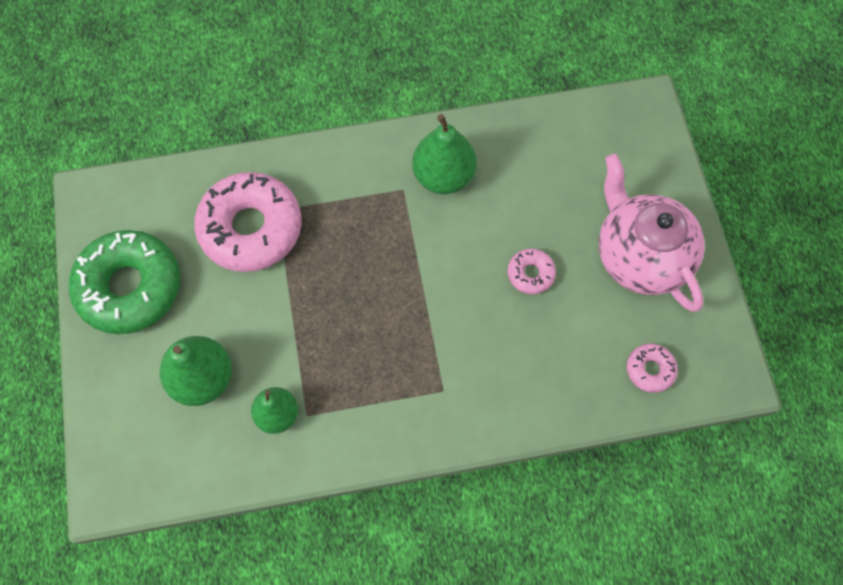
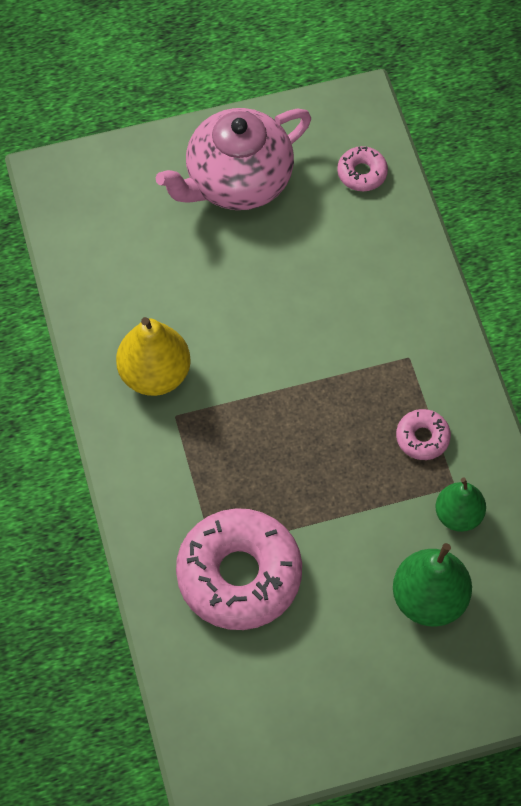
camera: 95 degrees left, 5 degrees down
green donut [69,230,180,334] -> none
green pear [412,114,477,194] -> yellow pear [116,317,191,396]
pink donut [508,249,556,294] -> pink donut moved to [396,409,451,460]

